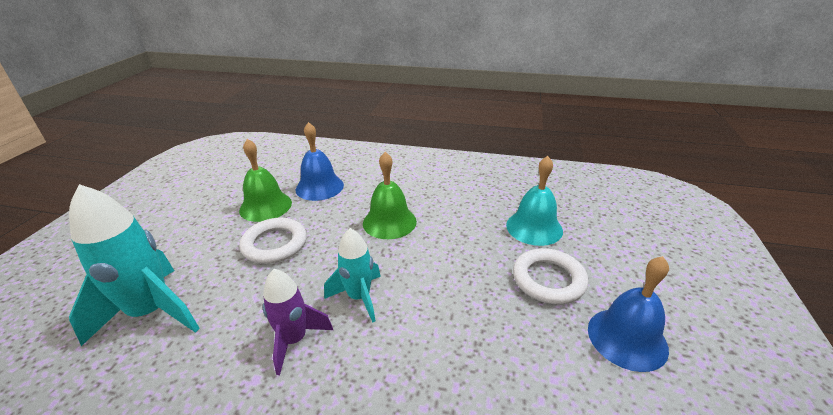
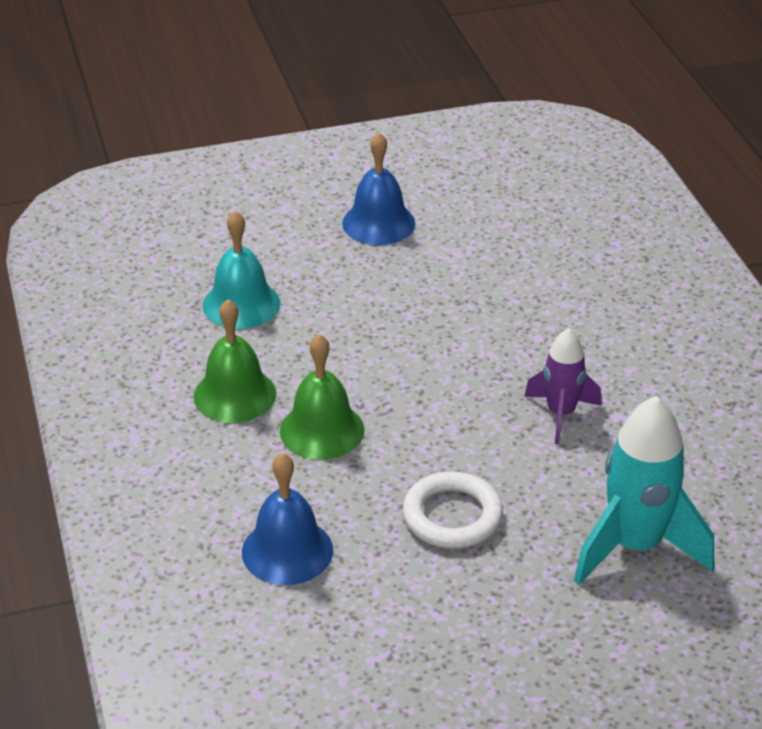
camera: 120 degrees left, 5 degrees up
green bell [239,139,292,222] -> green bell moved to [193,299,276,423]
turquoise rocket [324,228,381,323] -> none
white ring [513,248,588,304] -> none

